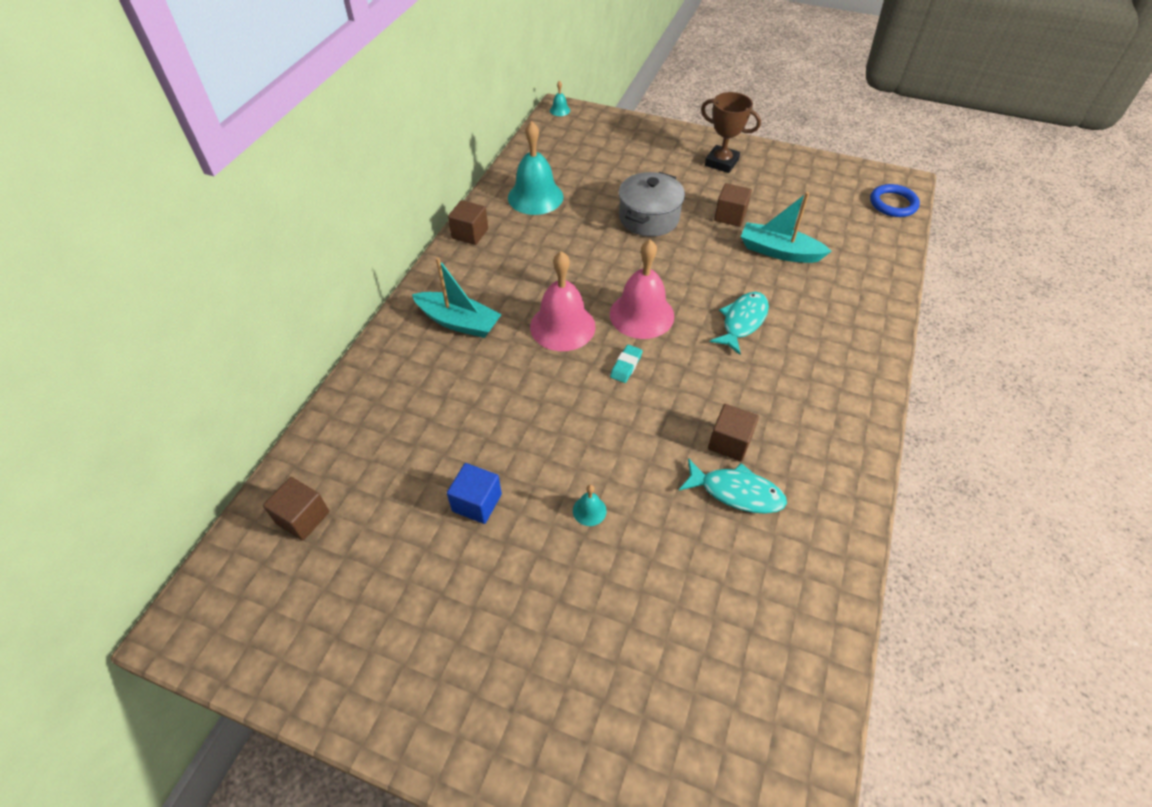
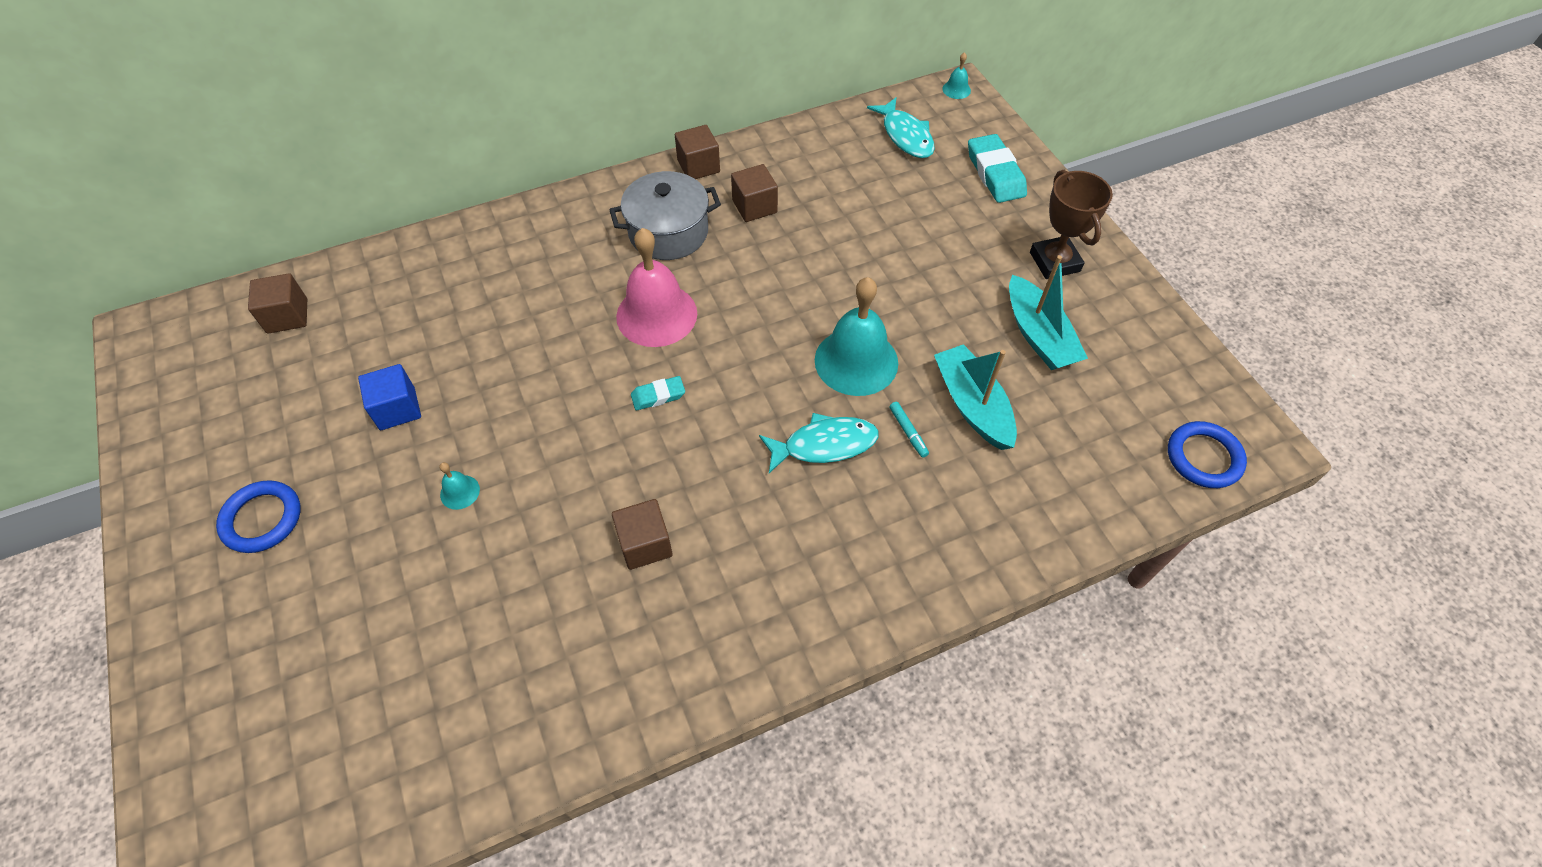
camera: 45 degrees right, 5 degrees up
turquoise boat [412,257,502,338] -> turquoise boat moved to [1009,255,1088,370]
turquoise bell [508,121,564,215] -> turquoise bell moved to [815,277,898,396]
pink bell [610,239,674,339] -> none
grey pot [619,172,685,237] -> grey pot moved to [609,171,721,260]
turquoise fish [679,458,787,514] -> turquoise fish moved to [867,97,935,158]
brown cube [714,183,752,227] -> brown cube moved to [731,164,778,222]
none -> blue ring [216,480,301,553]
none -> turquoise marker [889,402,929,458]
none -> turquoise eraser [968,134,1027,203]

